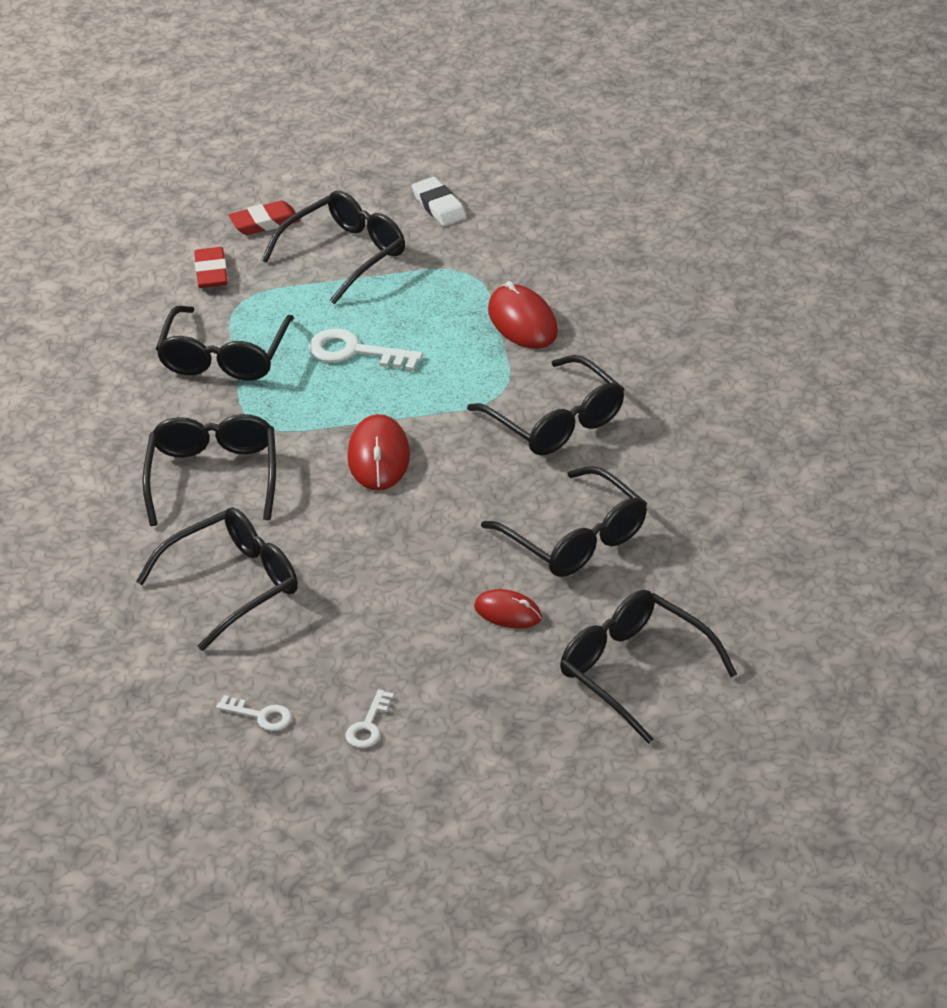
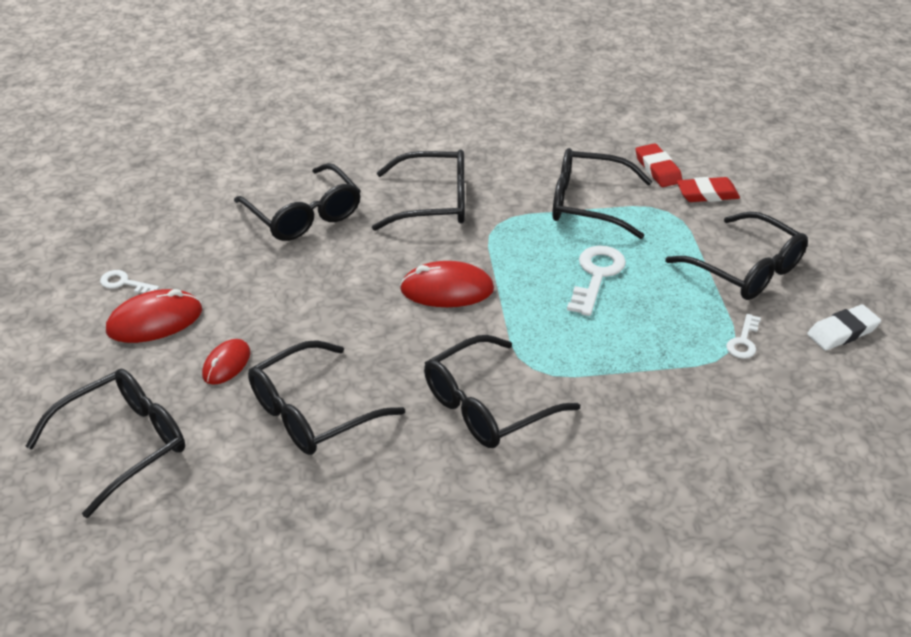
camera: 90 degrees right, 0 degrees up
white key [216,695,292,731] -> white key moved to [726,314,761,359]
red eraser [229,200,300,235] -> red eraser moved to [636,143,682,187]
red mouse [488,281,558,349] -> red mouse moved to [106,289,202,343]

